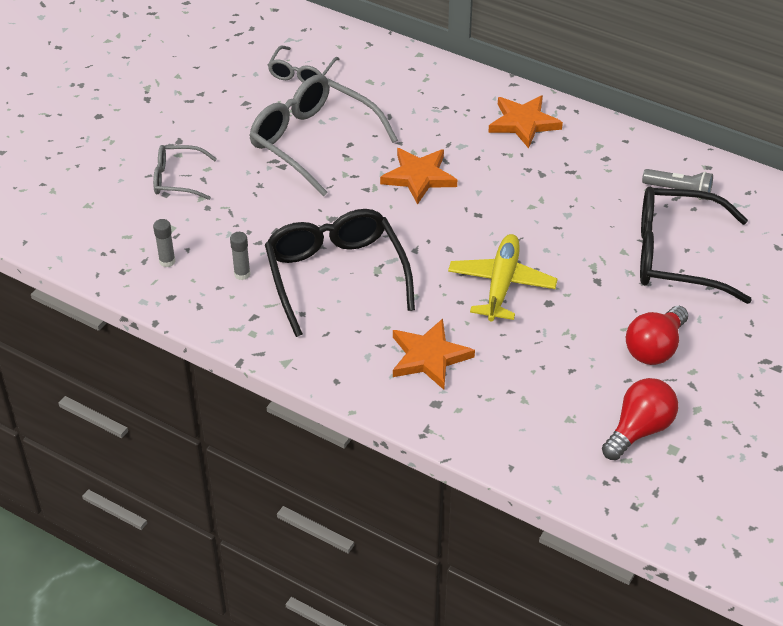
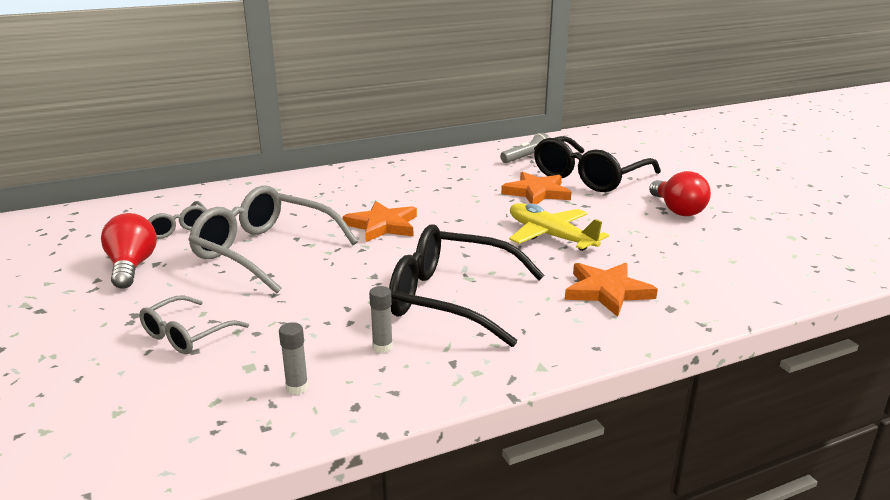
camera: 55 degrees left, 20 degrees down
grey glasses [249,74,398,197] -> grey glasses turned 45 degrees clockwise [188,185,358,294]
orange star [488,95,563,148] -> orange star moved to [501,172,571,204]
red light bulb [602,378,678,460] -> red light bulb moved to [101,213,157,289]

